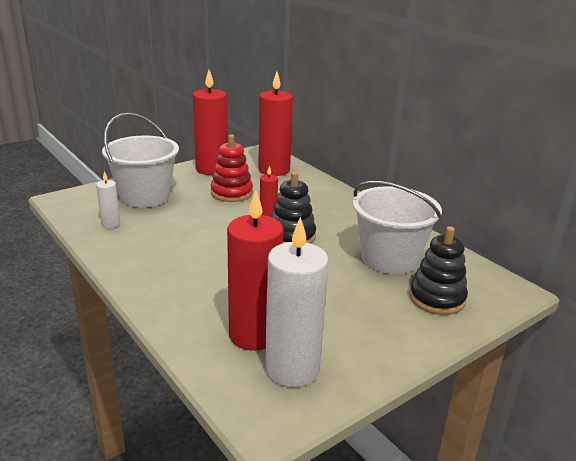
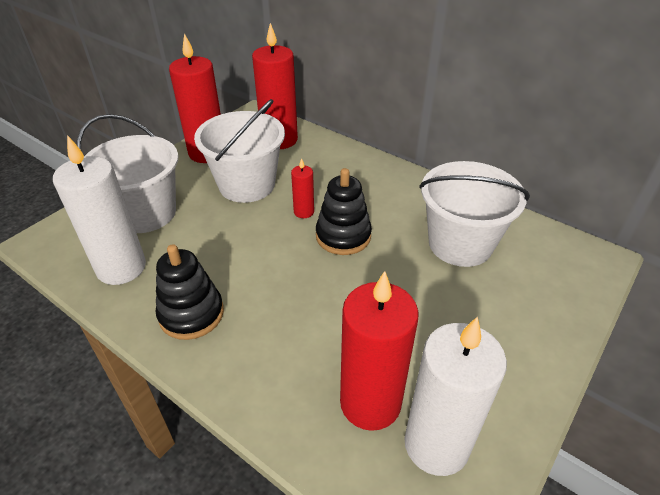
camera: 15 degrees left, 15 degrees up
white candle [96,171,120,228] -> white candle [53,135,146,285], size x2.11
red stacking toy [211,135,253,202] -> white bucket [194,99,285,203]
black stacking toy [409,226,468,315] -> black stacking toy moved to [156,244,224,340]

